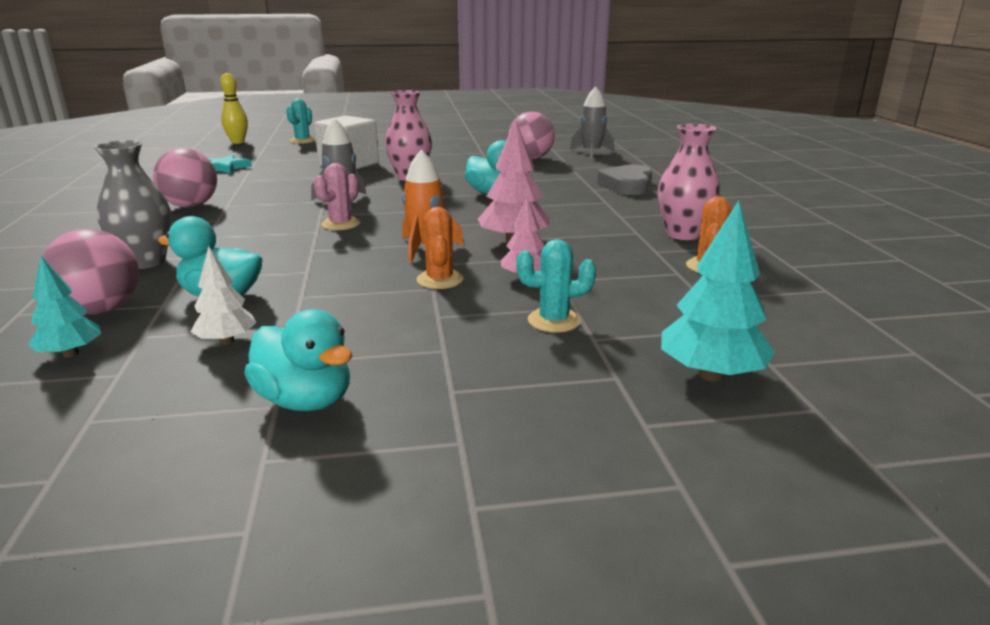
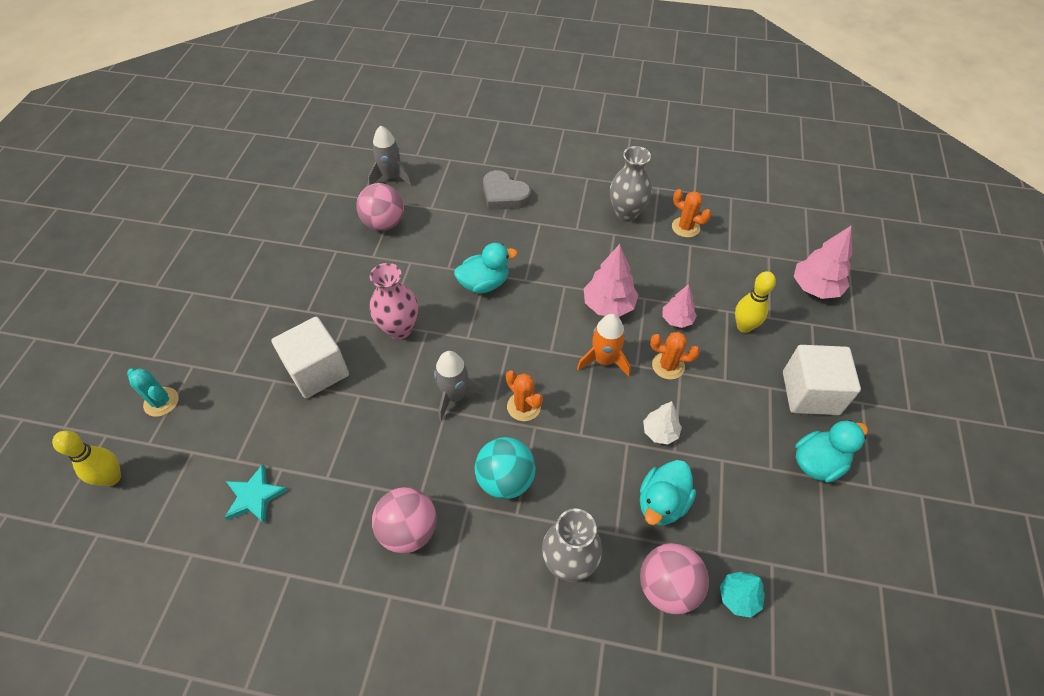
camera: 70 degrees left, 30 degrees up
white tree [191,246,257,345] -> white tree moved to [643,401,682,444]
pink cactus [314,163,360,230] -> orange cactus [506,370,543,421]
turquoise cactus [517,239,596,333] -> yellow bowling pin [735,271,776,333]
pink vase [658,124,720,240] -> grey vase [610,146,652,222]
turquoise tree [661,200,775,381] -> pink tree [794,225,852,299]
none -> turquoise ball [475,437,536,499]
none -> white cube [783,345,861,415]

